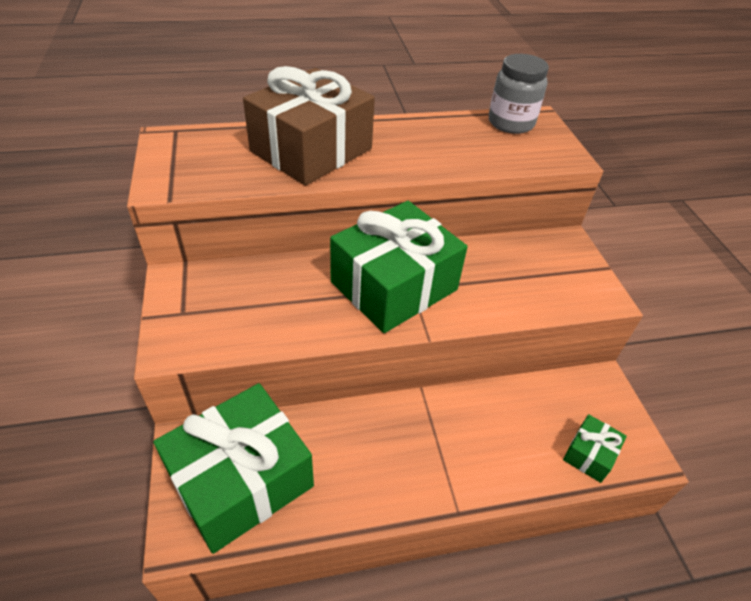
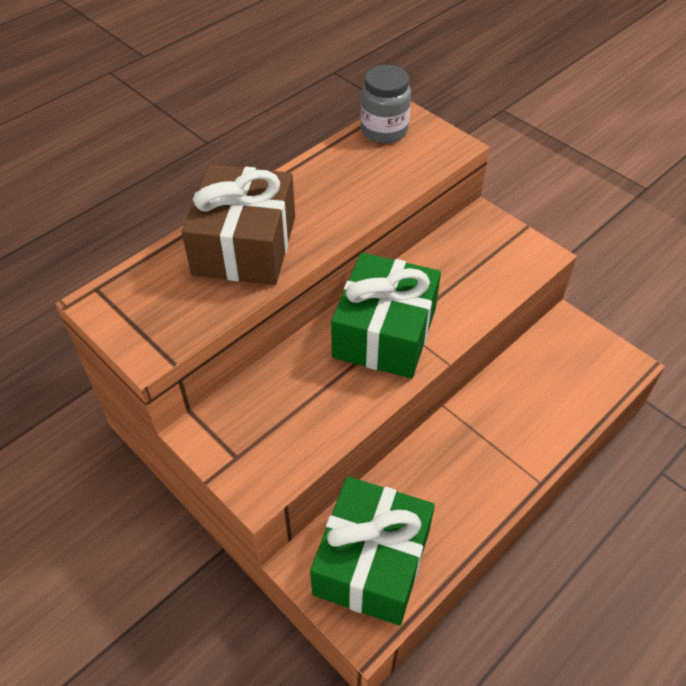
camera: 30 degrees left, 5 degrees up
green gift [563,414,627,483] -> none

